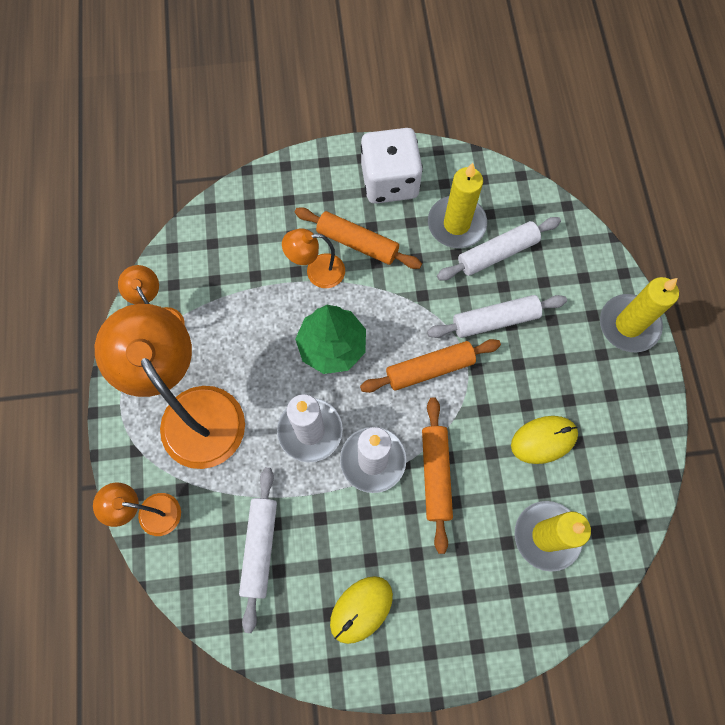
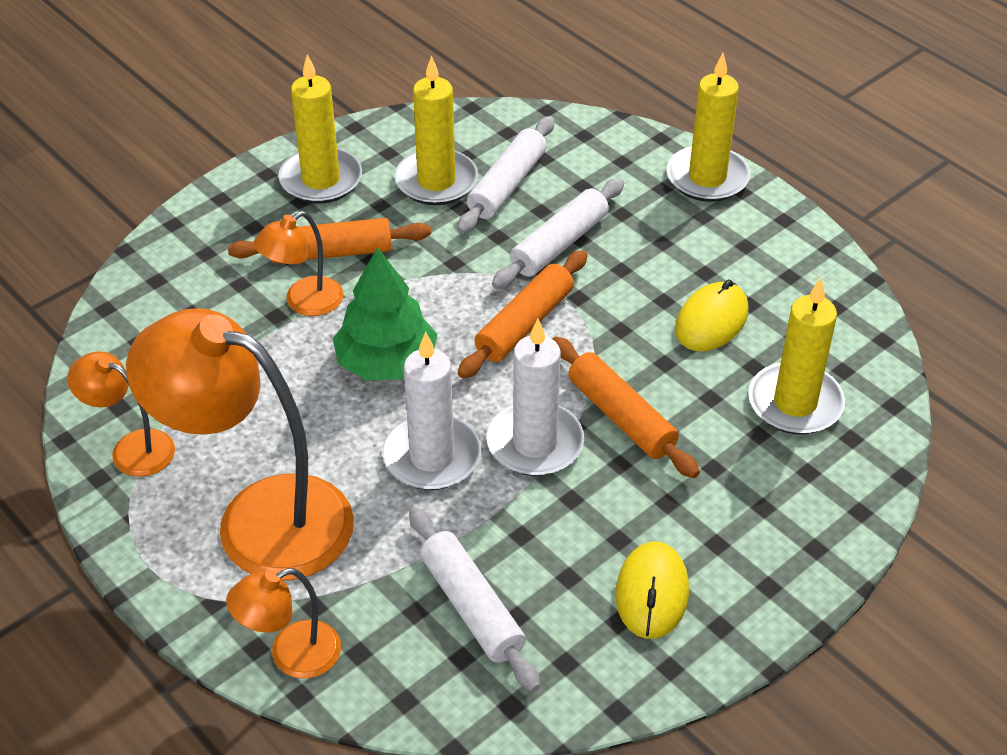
camera: 35 degrees left, 25 degrees down
white dice [361,128,423,204] -> yellow candle [278,54,362,204]

